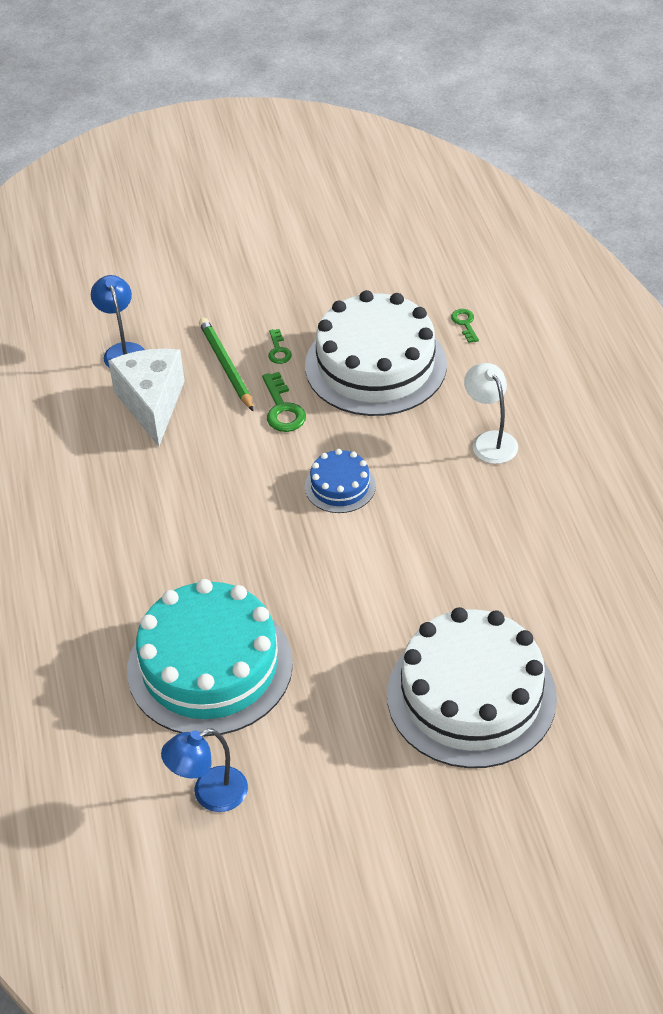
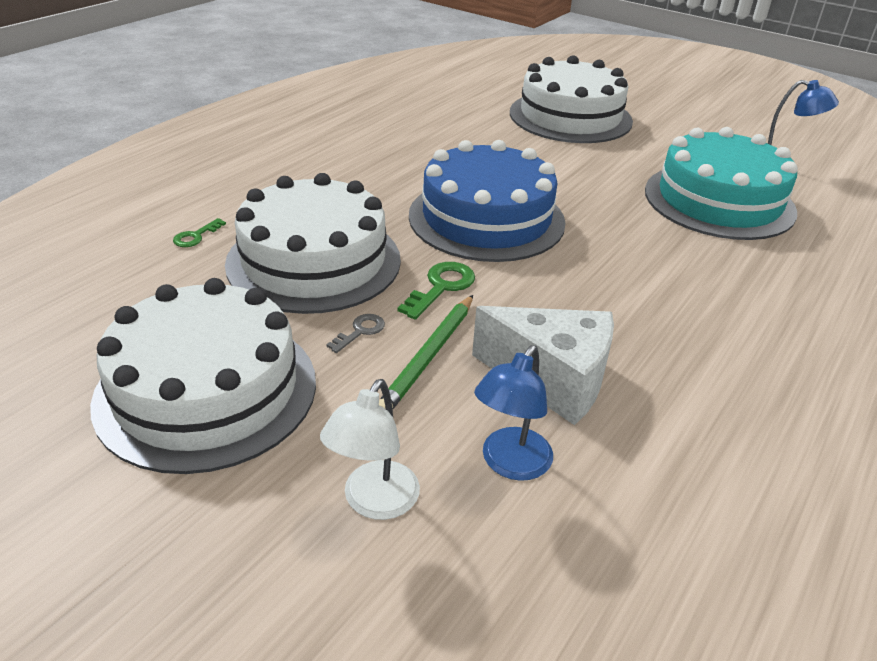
camera: 135 degrees left, 10 degrees down
white cheese [108,349,185,446] -> white cheese turned 105 degrees counterclockwise [472,306,614,425]
green key [268,329,292,364] -> grey key [326,314,385,353]
blue cake [305,449,376,513] -> blue cake [409,140,566,262], size x2.13
white lamp [464,363,518,464] -> white lamp moved to [320,379,420,520]
none -> white cake [90,278,316,474]

